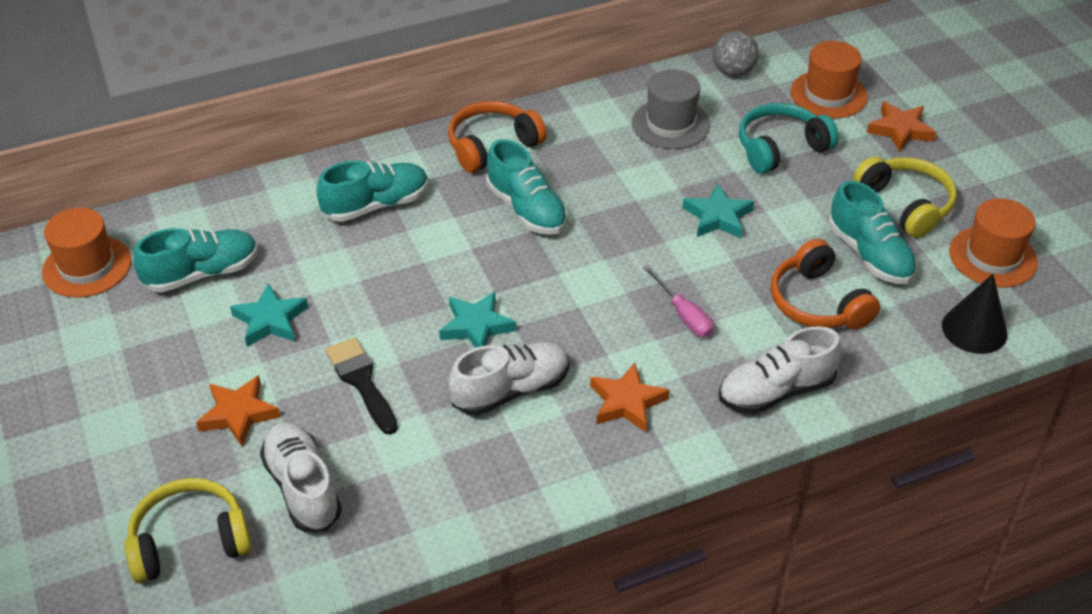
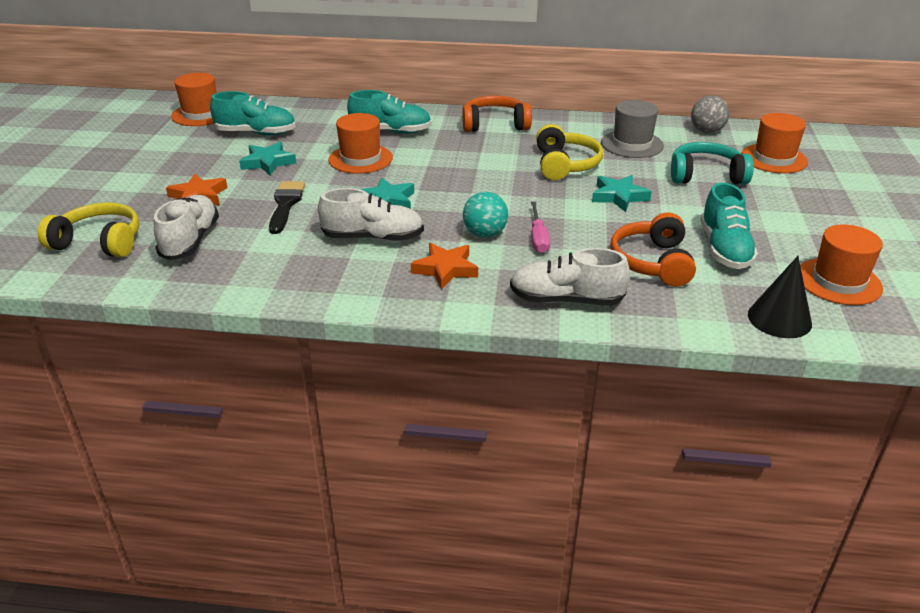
camera: 30 degrees right, 10 degrees down
turquoise shoe [486,139,568,235] -> none
yellow headphones [853,156,957,238] -> yellow headphones moved to [536,124,603,180]
orange star [866,101,936,152] -> none
none -> orange hat [328,113,393,174]
none -> turquoise ball [463,192,508,238]

